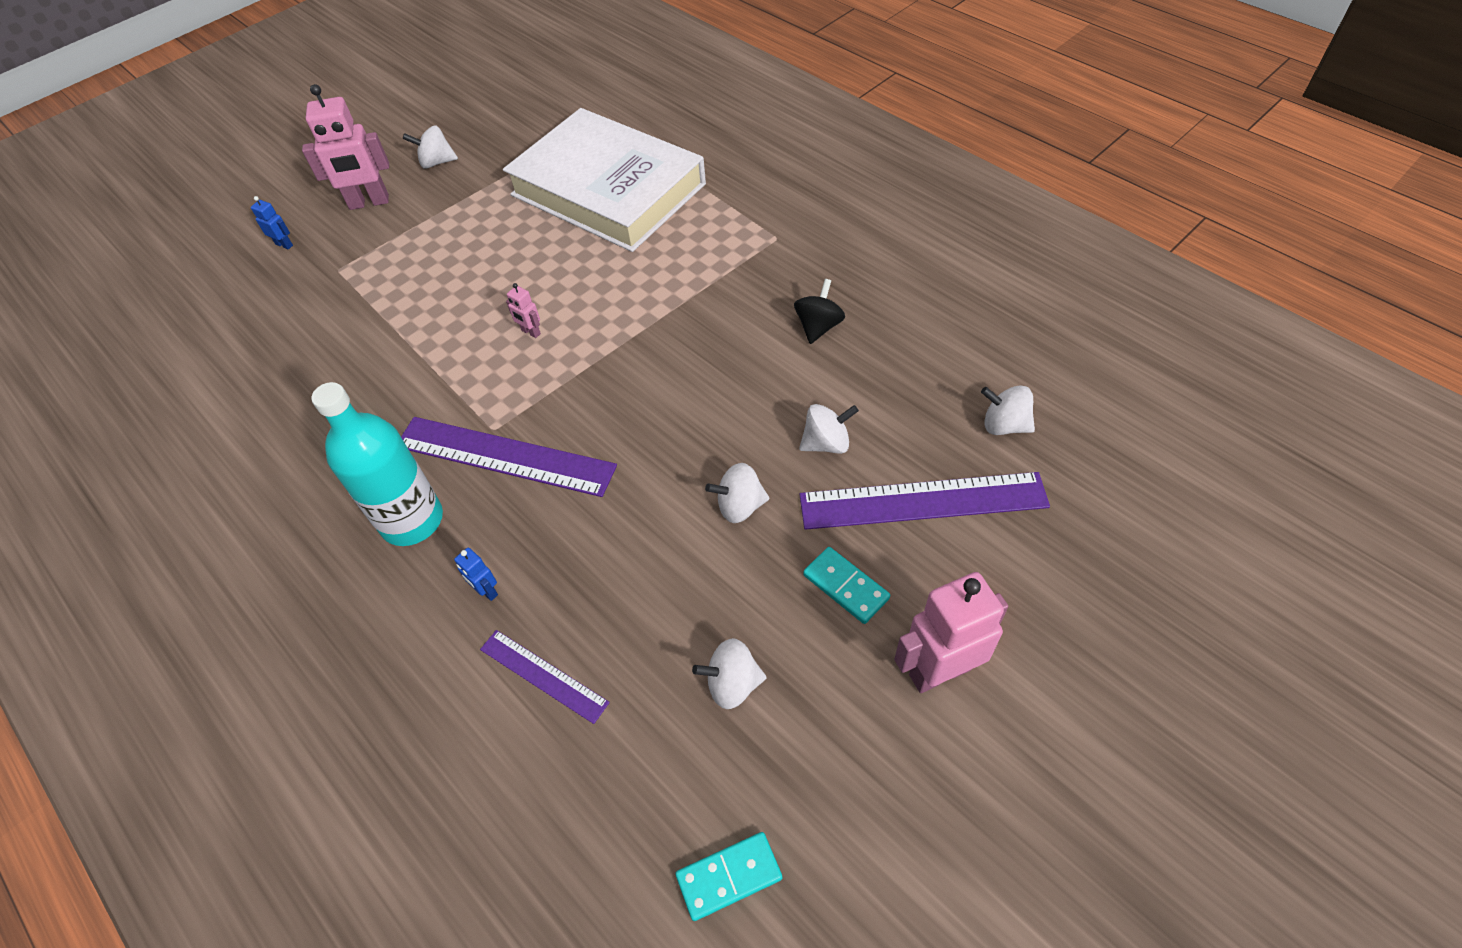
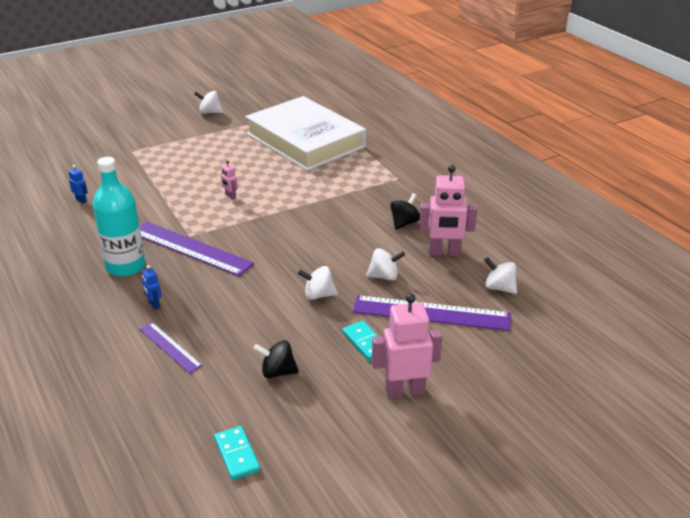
camera: 10 degrees right, 20 degrees down
blue robot [251,196,293,249] -> blue robot moved to [69,165,88,204]
pink robot [302,84,389,210] -> pink robot moved to [419,165,477,256]
turquoise domino [675,832,782,921] -> turquoise domino turned 75 degrees clockwise [214,426,260,480]
white spinning top [692,638,766,709] -> black spinning top [253,340,299,378]

